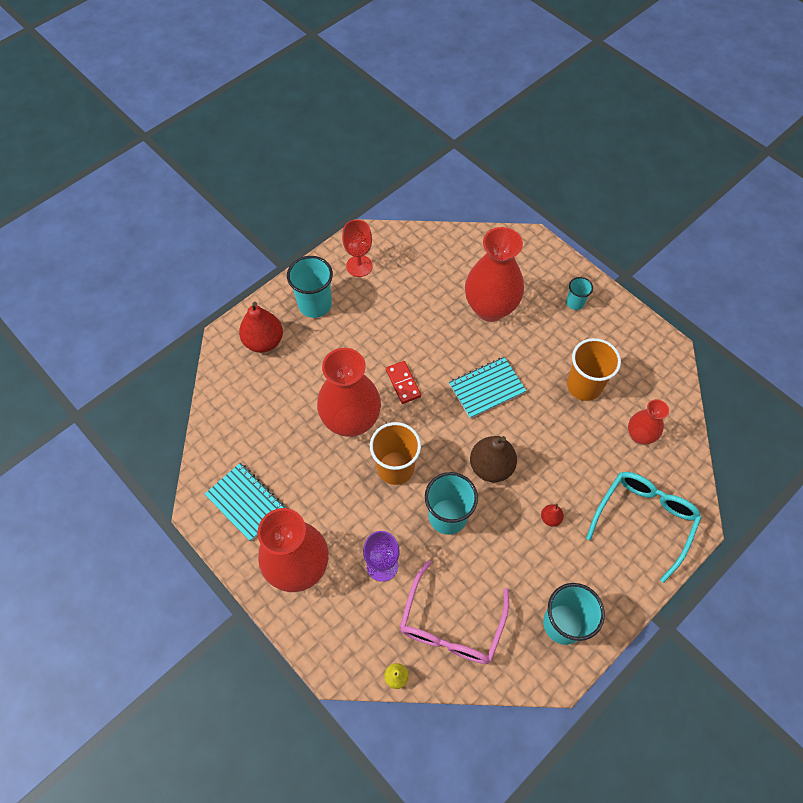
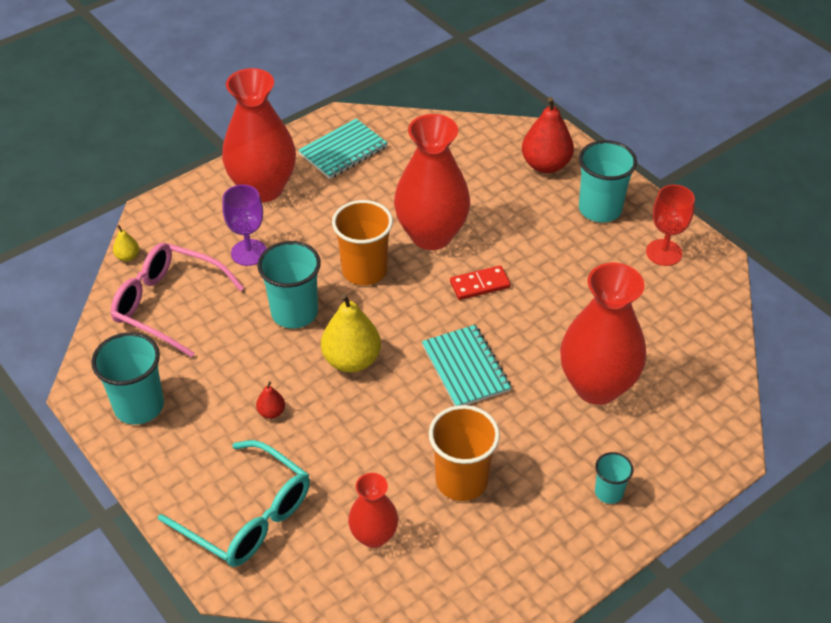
camera: 95 degrees right, 15 degrees down
brown pear [470,436,517,482] -> yellow pear [321,293,381,373]

